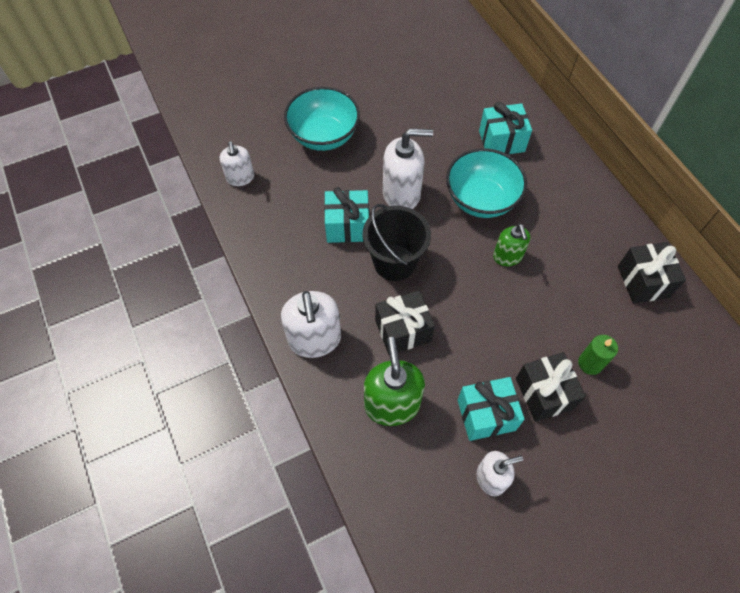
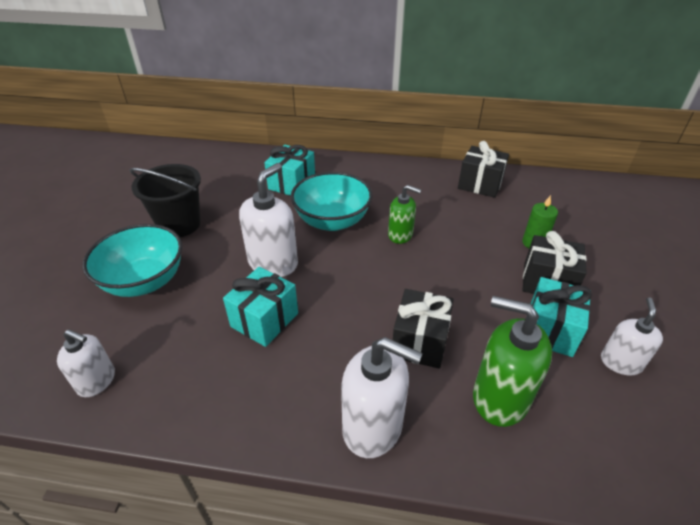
camera: 55 degrees left, 20 degrees down
black bucket [363,204,431,281] -> black bucket moved to [129,164,201,237]

